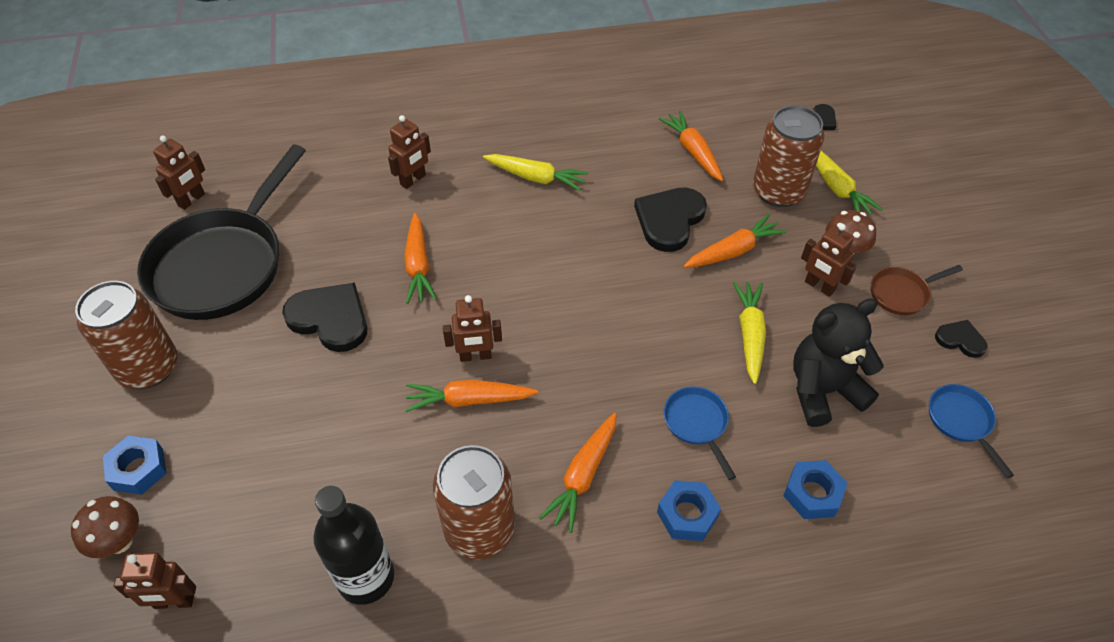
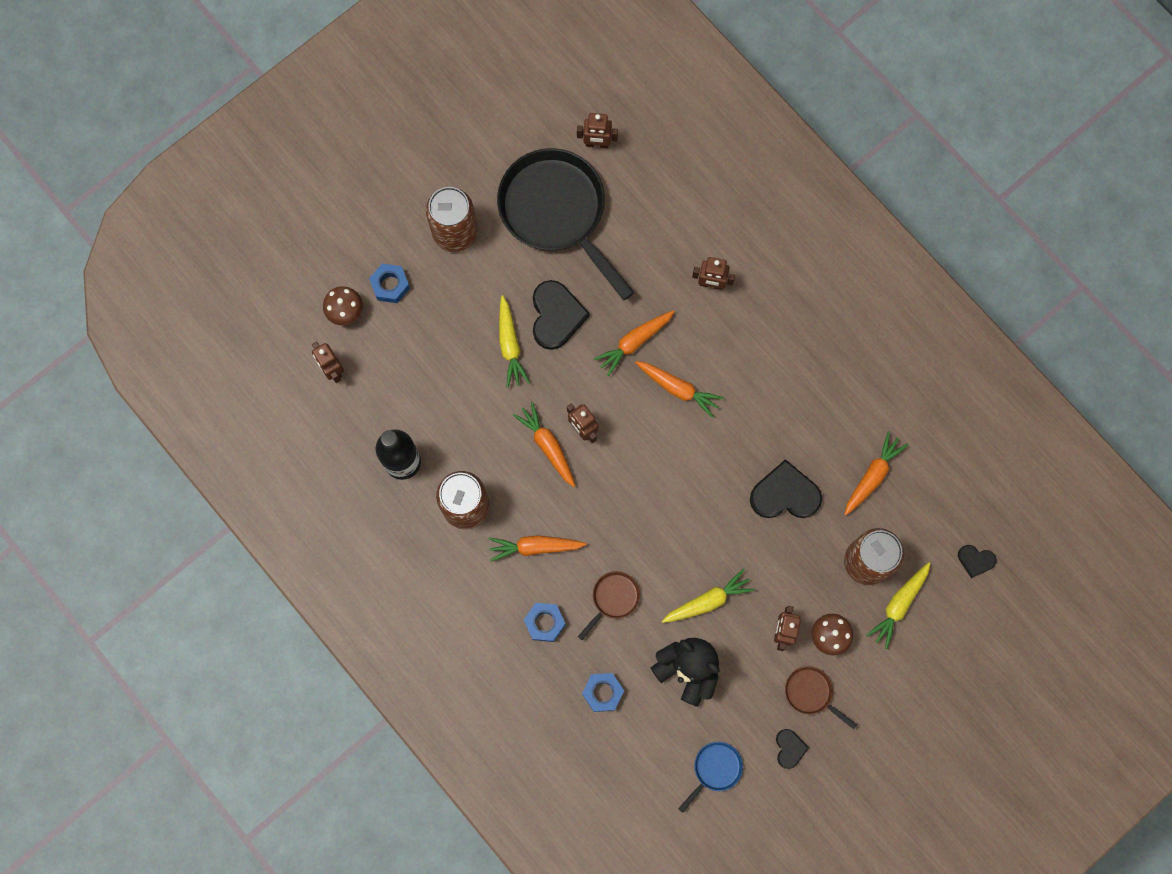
camera: 60 degrees right, 25 degrees up
black pan [137,145,306,320] -> black pan turned 60 degrees clockwise [497,148,634,300]
yellow carrot [483,154,588,191] -> yellow carrot moved to [499,295,530,388]
blue pan [664,386,736,480] -> brown pan [578,571,640,640]
orange carrot [684,214,787,268] -> orange carrot moved to [635,361,724,418]

